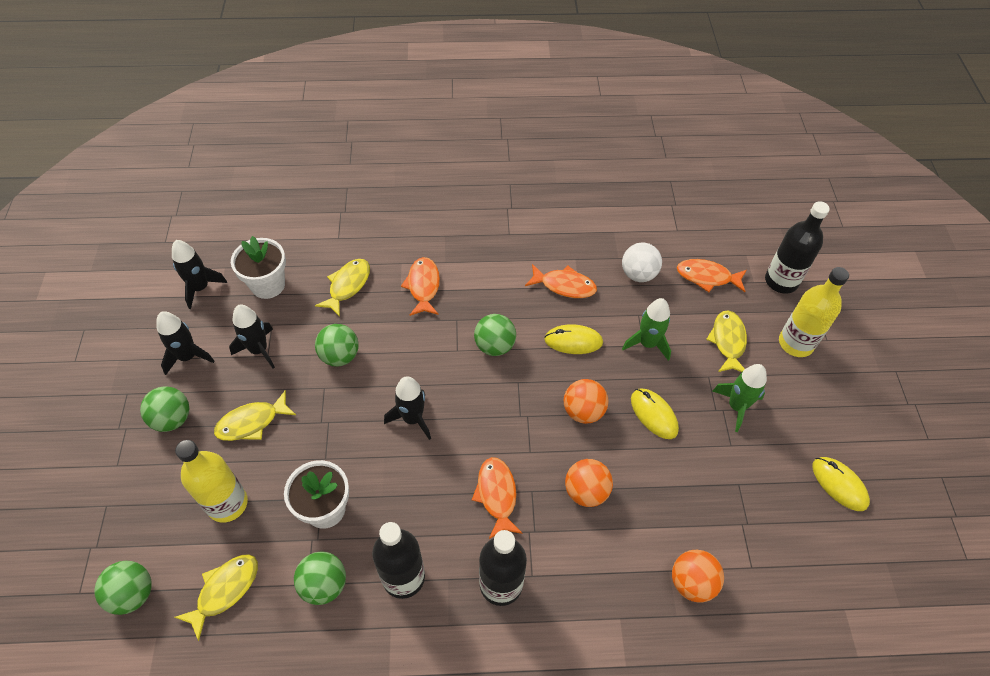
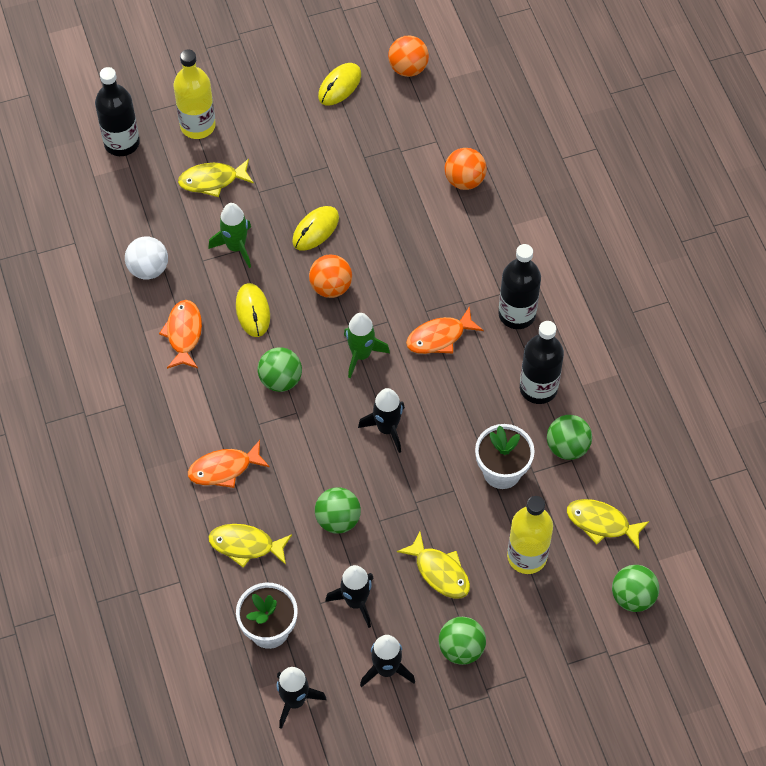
camera: 105 degrees left, 5 degrees up
orange ball [565,459,613,507] -> orange ball moved to [388,36,429,77]
orange fish [677,259,747,292] -> none
green rocket [712,364,767,432] -> green rocket moved to [344,313,390,378]

